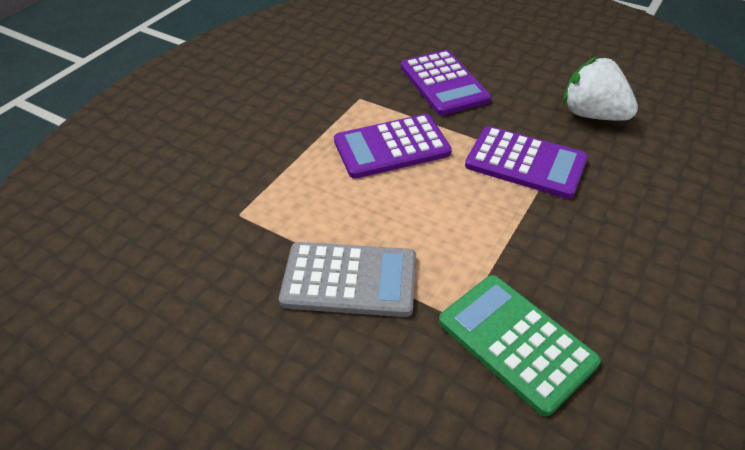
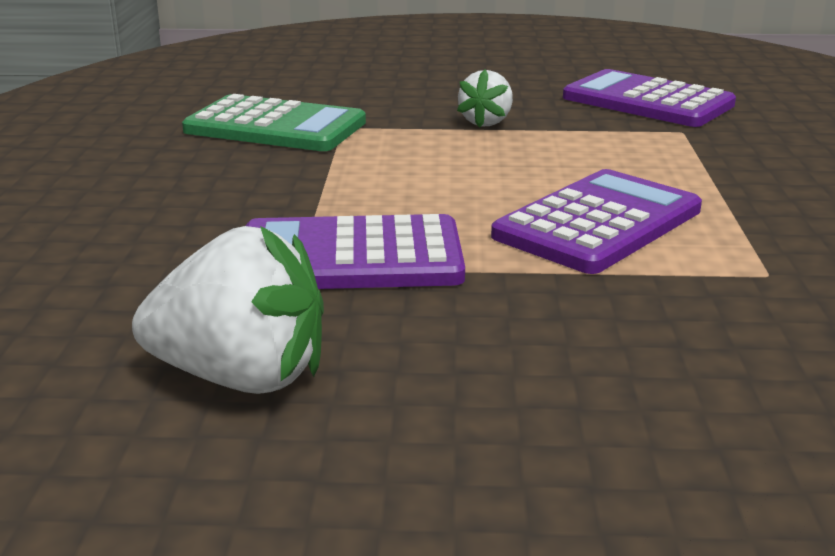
camera: 150 degrees right, 20 degrees down
grey calculator [279,242,416,317] -> white strawberry [457,70,513,128]
purple calculator [401,50,491,116] -> purple calculator moved to [563,69,736,127]

